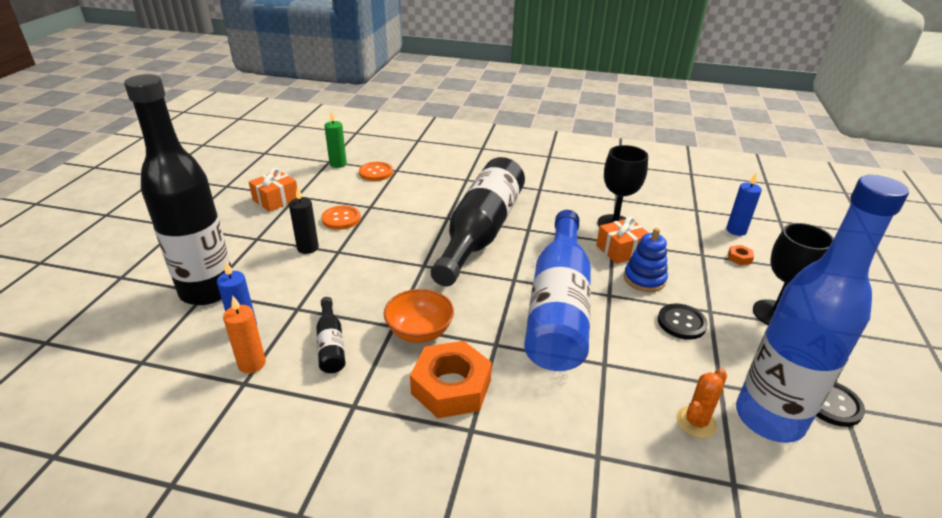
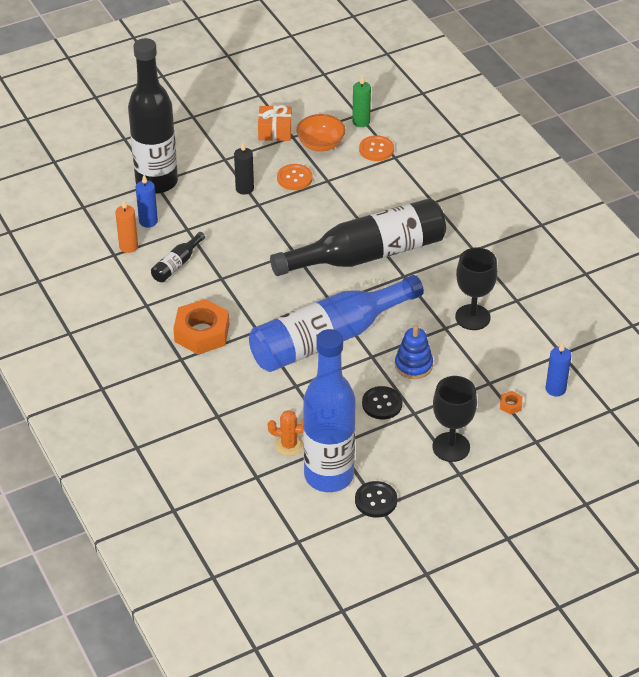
camera: 50 degrees right, 10 degrees up
orange bowl [384,289,454,343] -> orange bowl moved to [296,114,346,152]
orange gift [596,217,649,264] -> none

